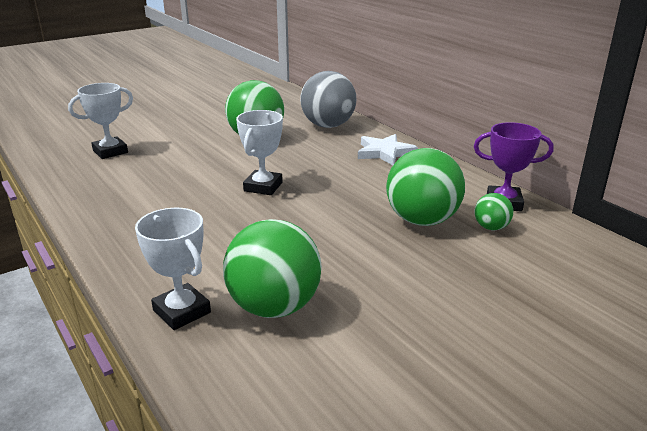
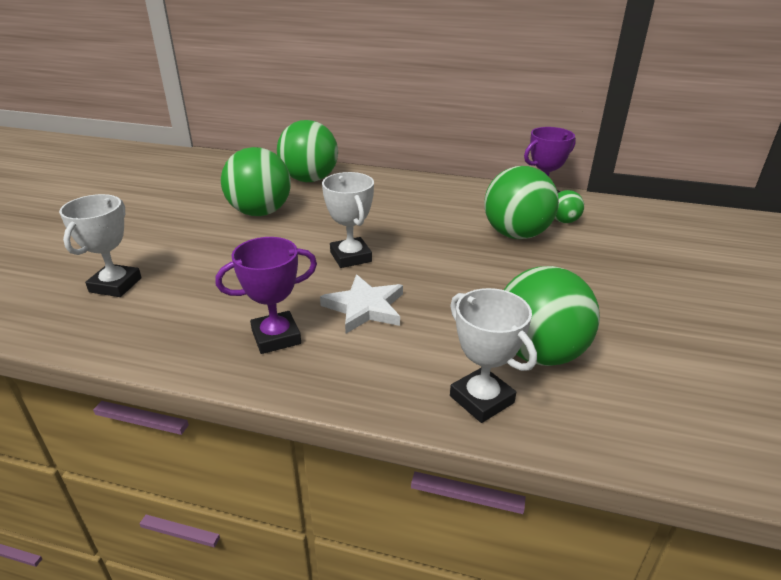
camera: 40 degrees left, 5 degrees up
white trophy [135,208,211,330] -> white trophy turned 45 degrees clockwise [450,288,537,423]
grey ball [300,71,356,128] -> green ball [277,120,338,182]
white star [358,134,418,165] -> white star moved to [320,275,403,334]
none -> purple trophy [215,237,317,354]

